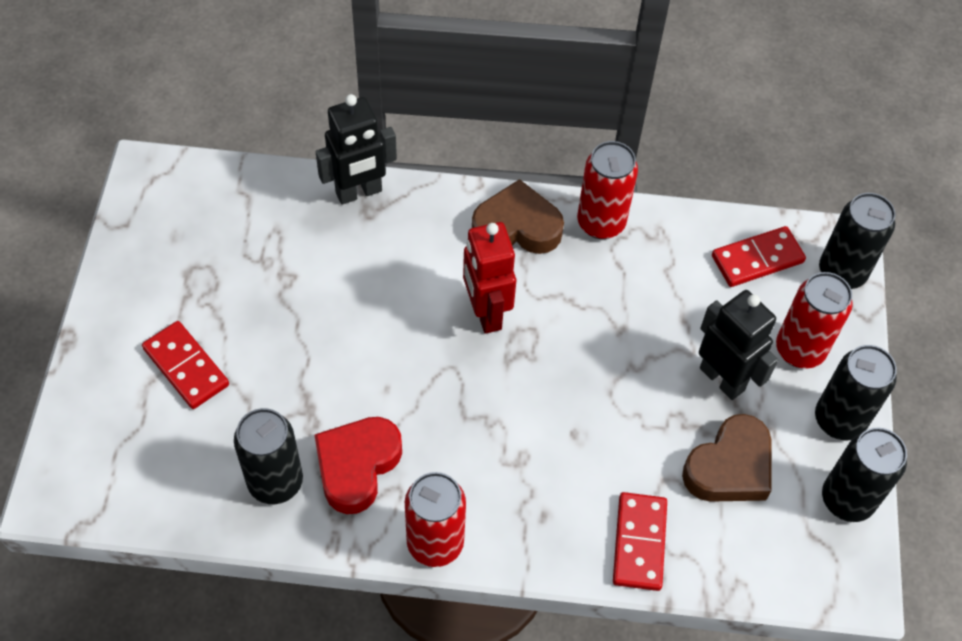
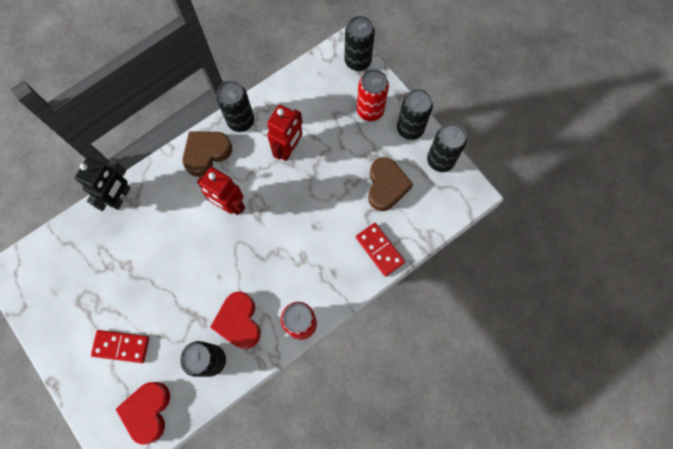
camera: 40 degrees left, 15 degrees up
red can [577,141,638,239] -> black can [216,81,254,132]
black robot [699,290,778,400] -> none
red domino [712,226,806,287] -> none
none -> red heart [116,382,170,445]
none -> red robot [267,105,302,161]

